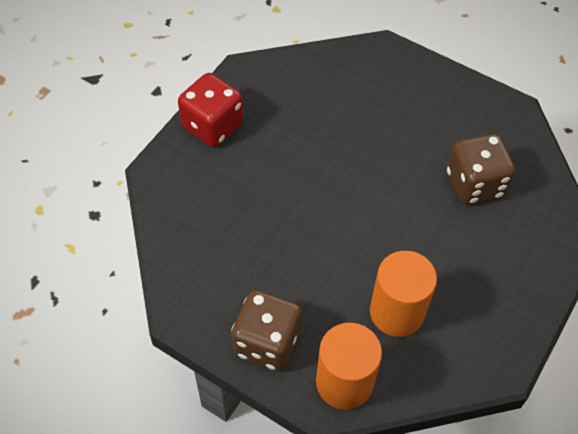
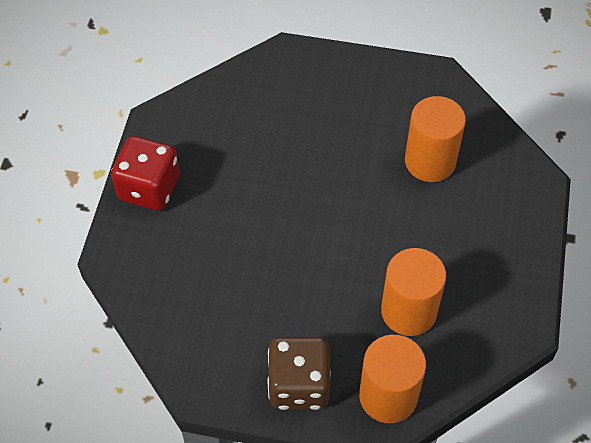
camera: 20 degrees left, 0 degrees up
brown dice [447,134,515,204] -> orange cylinder [405,96,466,182]

